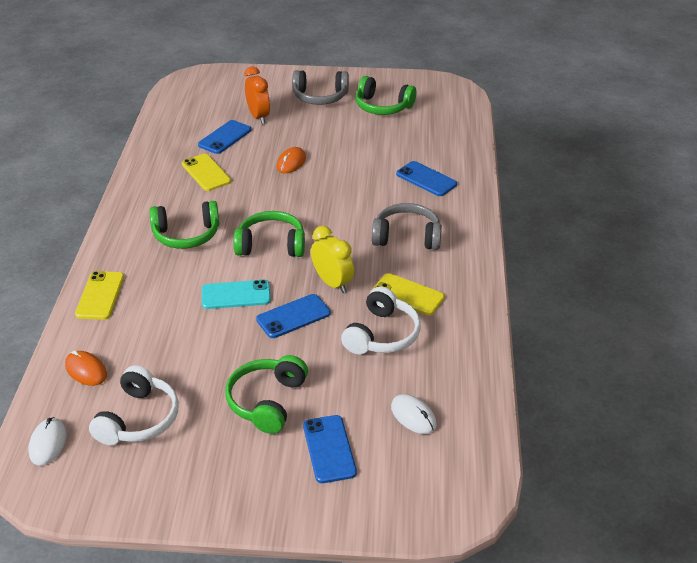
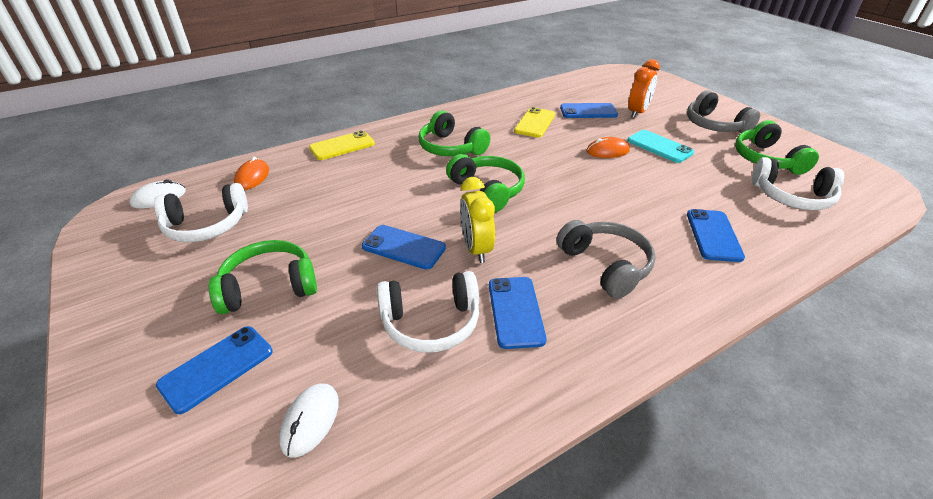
camera: 55 degrees right, 0 degrees up
turquoise phone [202,280,271,309] -> turquoise phone moved to [627,130,694,163]
yellow clock [311,226,354,293] -> yellow clock turned 150 degrees clockwise [460,177,495,263]
yellow phone [373,273,445,315] -> blue phone [489,277,546,349]
none -> white headphones [752,157,844,210]

